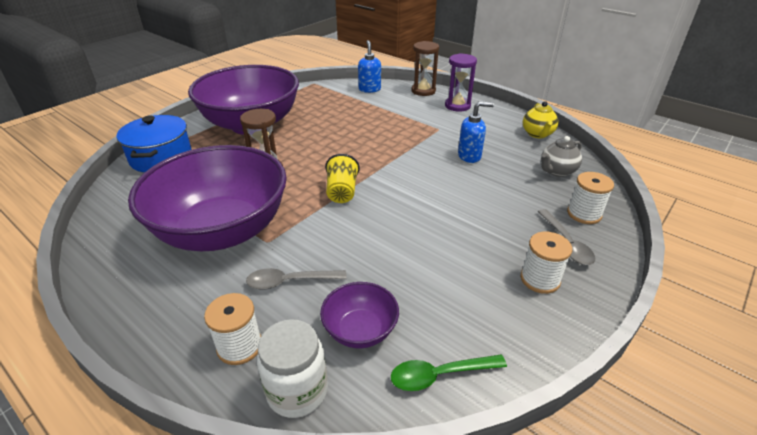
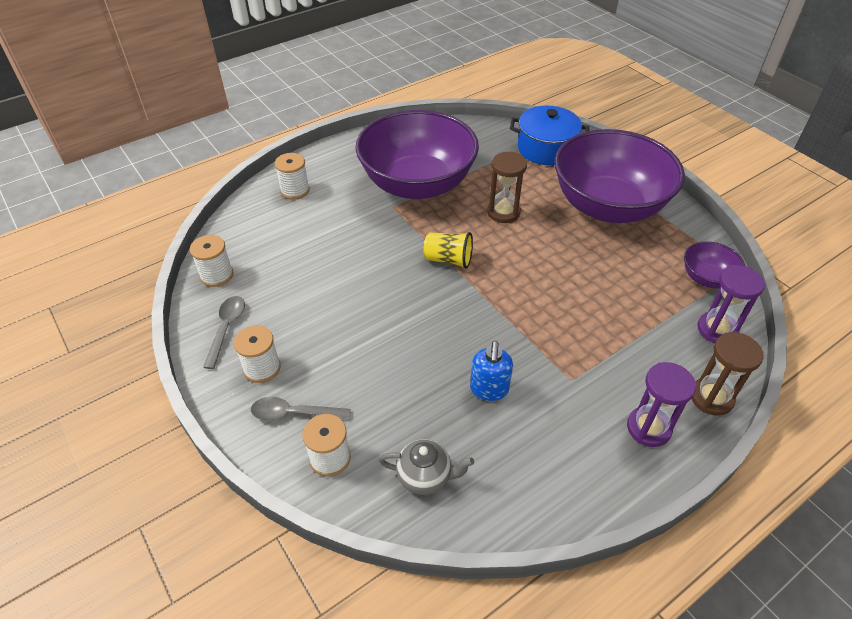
camera: 105 degrees right, 10 degrees up
grey spoon [246,268,347,290] -> grey spoon moved to [203,296,245,369]
white jar [257,319,328,418] -> none
purple bowl [320,282,399,348] -> purple bowl moved to [684,241,745,289]
blue soap dispenser [358,40,381,93] -> purple hourglass [697,265,765,343]
green spoon [391,355,507,391] -> white spool [190,235,233,287]
yellow teapot [523,101,558,138] -> none
grey teapot [541,136,582,177] -> grey teapot turned 120 degrees clockwise [379,439,474,495]

